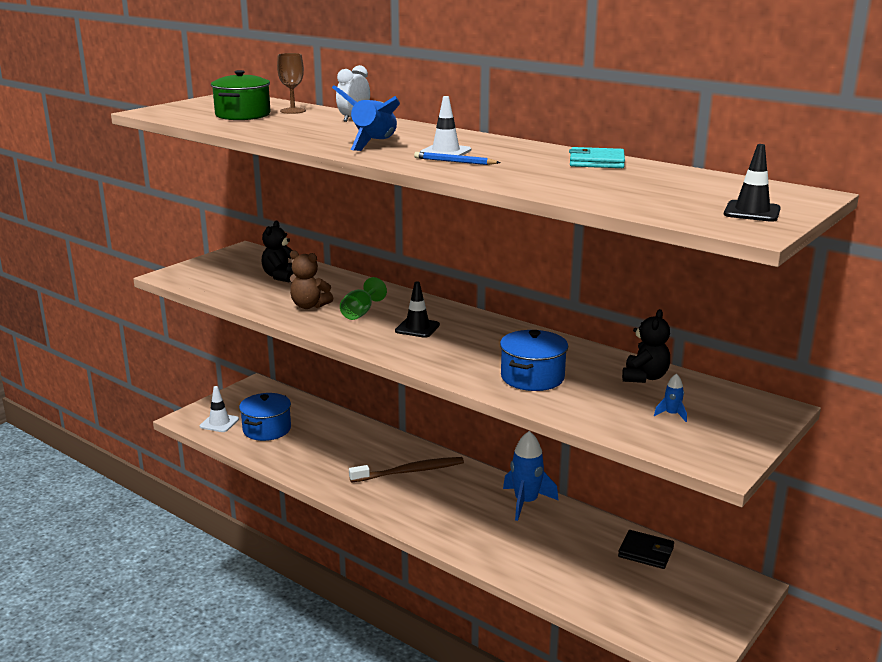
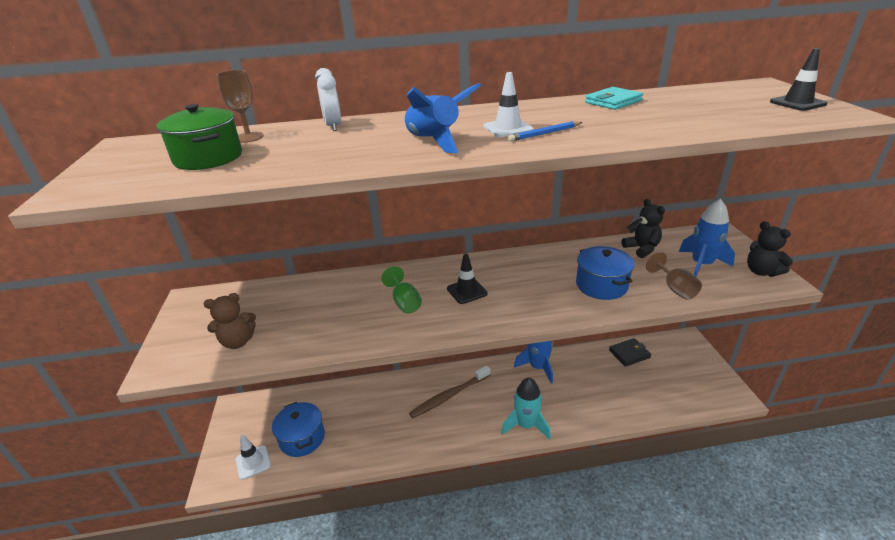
camera: 45 degrees left, 10 degrees up
black teddy bear [262,221,294,282] -> black teddy bear moved to [747,221,793,277]
brown teddy bear [290,250,333,309] -> brown teddy bear moved to [204,293,256,349]
brown toothbrush [349,457,464,483] -> brown toothbrush turned 150 degrees counterclockwise [409,365,490,418]
blue rocket [654,373,687,422] -> blue rocket [679,199,735,276], size x2.25
none -> turquoise rocket [501,378,551,440]
none -> brown goblet [646,252,702,300]

